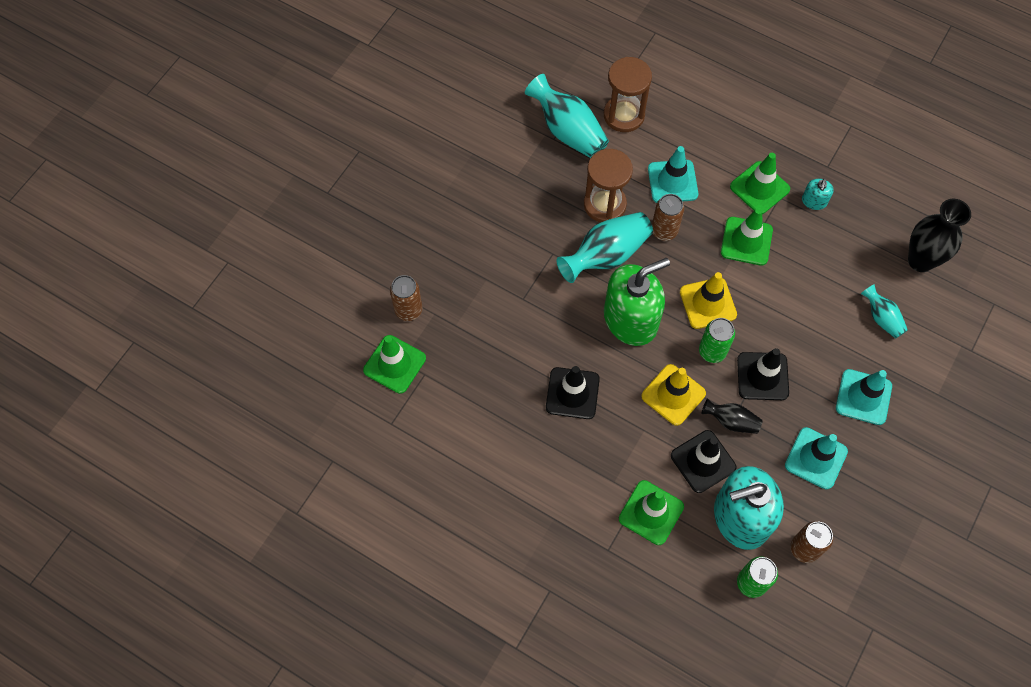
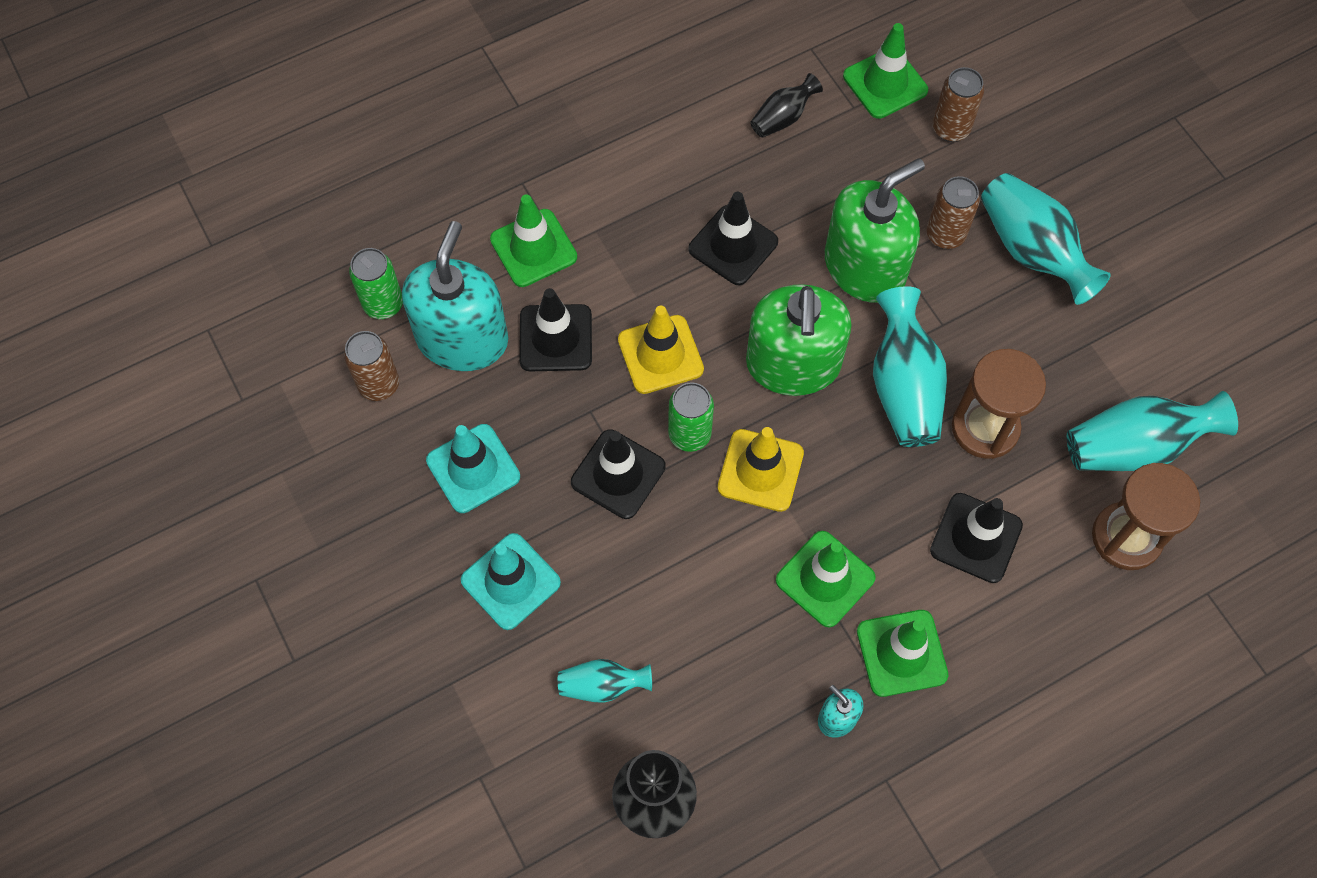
camera: 120 degrees right, 0 degrees up
turquoise traffic cone [648,146,698,203] -> black traffic cone [930,493,1023,583]
brown can [652,194,684,241] -> brown can moved to [927,176,980,249]
black vase [701,398,763,434] -> black vase moved to [750,73,823,138]
none -> green soap dispenser [825,158,925,303]
none -> turquoise vase [981,173,1111,305]

